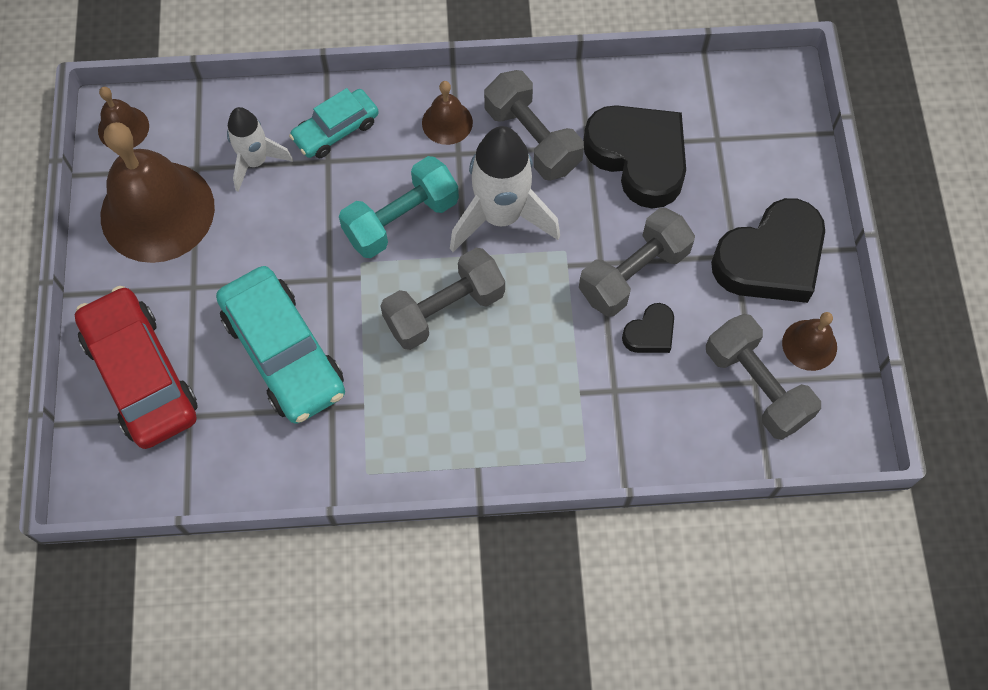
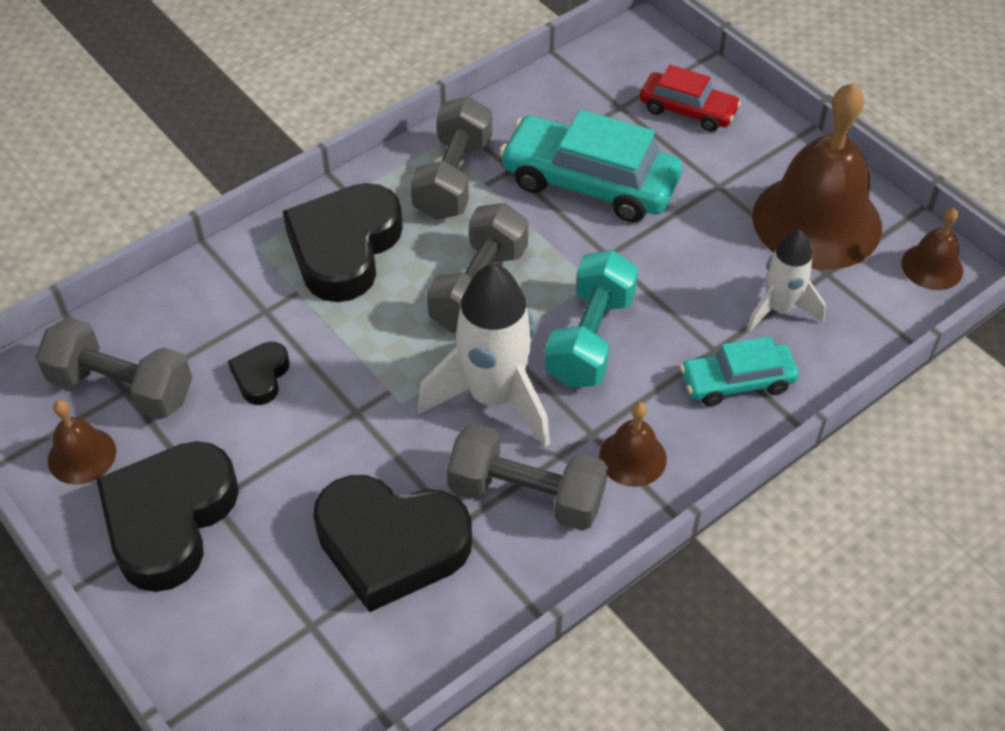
camera: 145 degrees right, 15 degrees down
red car [75,286,198,449] -> red car [640,65,741,132], size x0.58
turquoise car [289,88,379,158] -> turquoise car turned 120 degrees counterclockwise [680,336,799,406]
grey dumbbell [579,208,695,317] -> grey dumbbell moved to [410,96,492,220]
none -> black heart [283,183,403,302]

